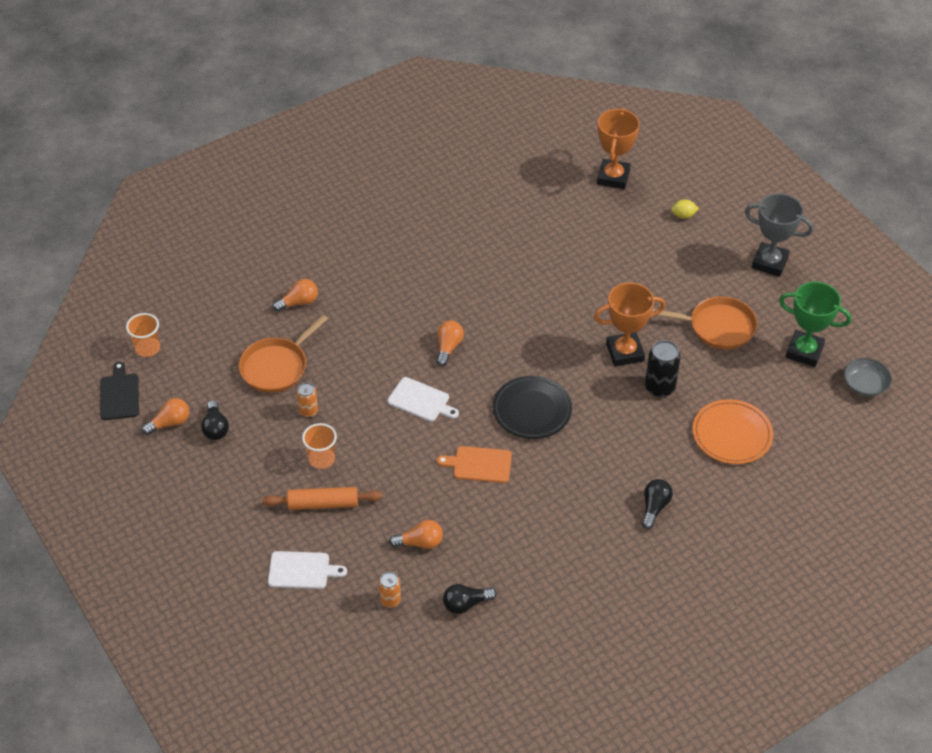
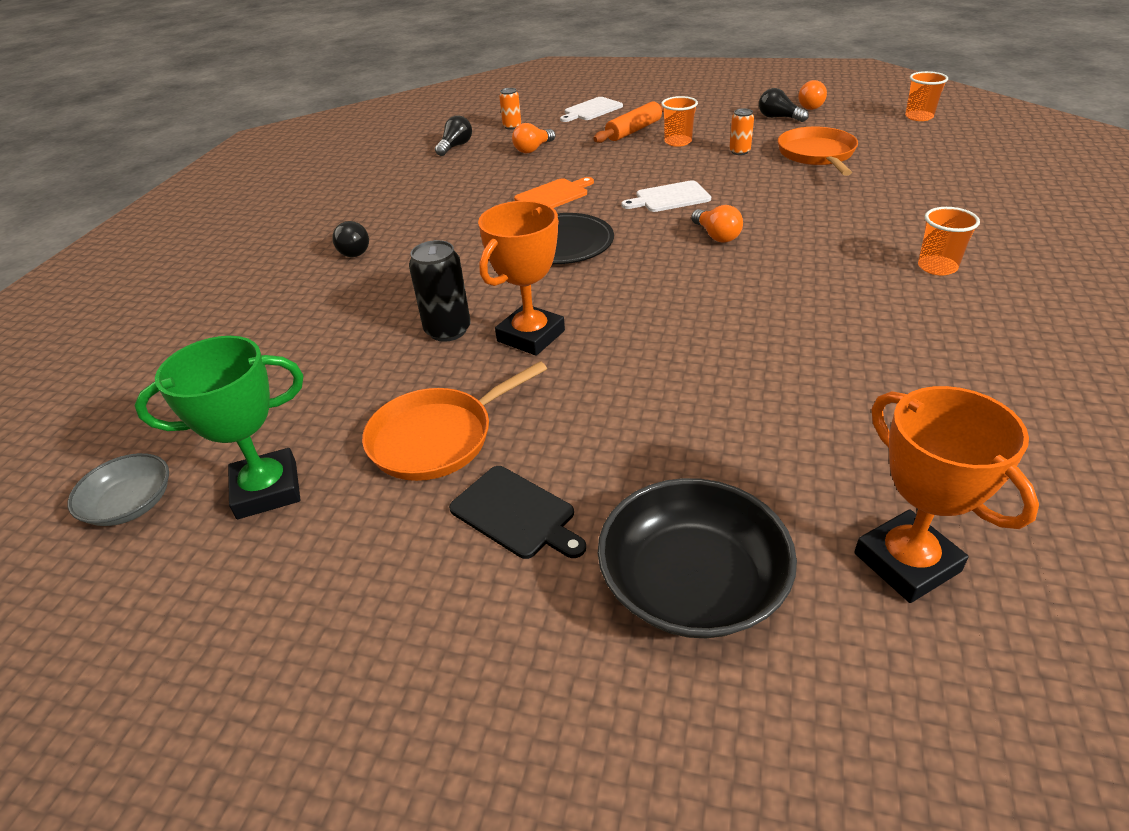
camera: 140 degrees right, 10 degrees down
black cutting board [100,362,139,420] -> black cutting board moved to [449,466,586,559]
orange light bulb [272,279,318,312] -> none
yellow lemon [671,199,699,219] -> black bowl [598,478,797,638]
orange plate [692,399,773,464] -> none
grey trophy [745,193,813,277] -> none
none -> orange cup [918,207,980,276]

